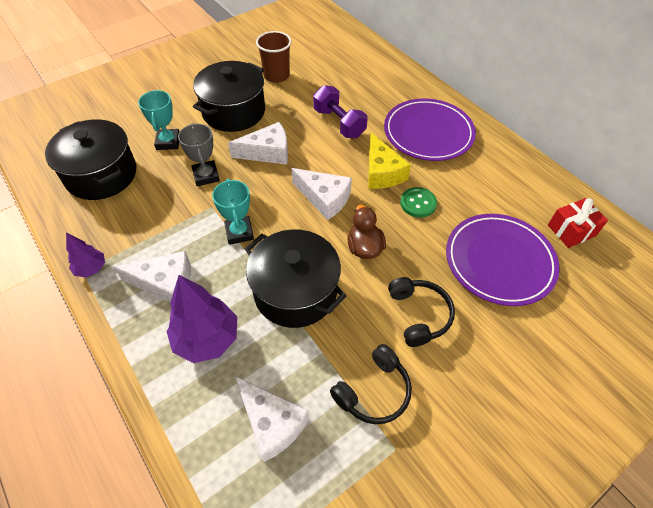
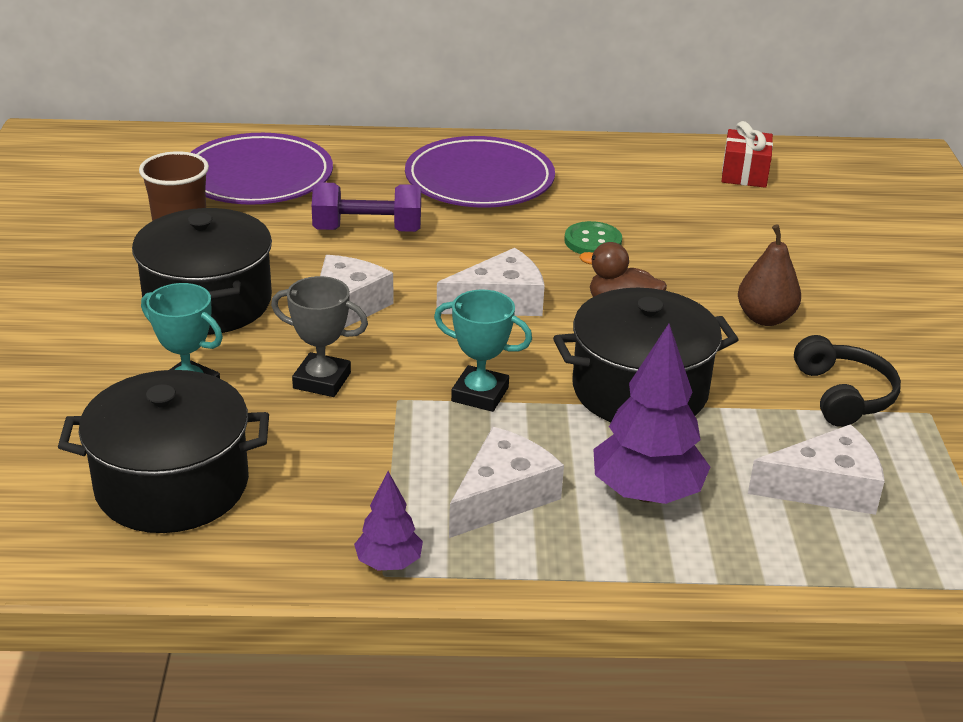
camera: 55 degrees left, 20 degrees down
yellow cheese [368,133,411,189] -> none
black headphones [388,277,455,347] -> brown pear [738,224,801,326]
purple plate [446,214,560,306] -> purple plate moved to [190,133,333,205]

